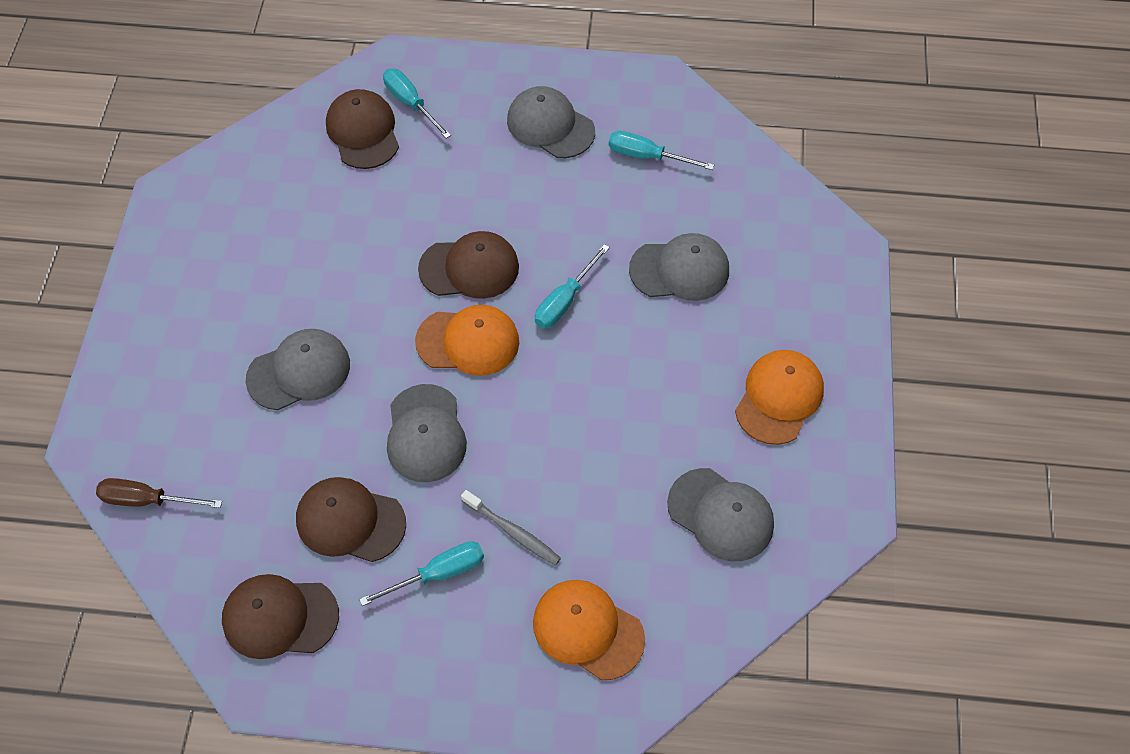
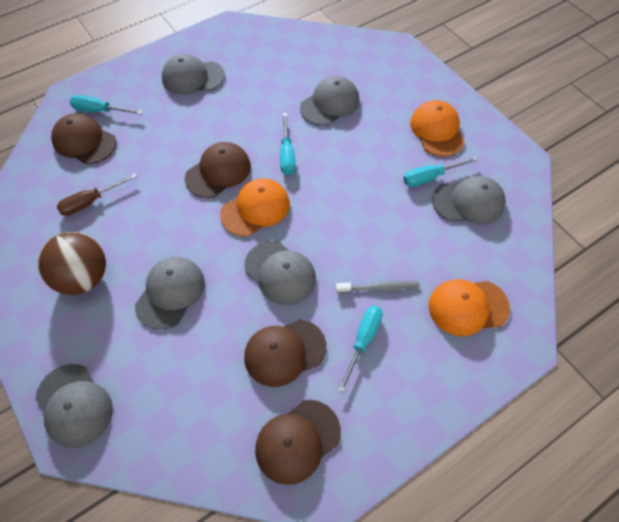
camera: 40 degrees left, 0 degrees up
brown screwdriver [96,478,222,508] -> brown screwdriver moved to [56,173,137,216]
turquoise screwdriver [609,131,714,170] -> turquoise screwdriver moved to [403,157,478,187]
none -> grey cap [35,364,113,448]
none -> brown ball [37,232,106,295]

